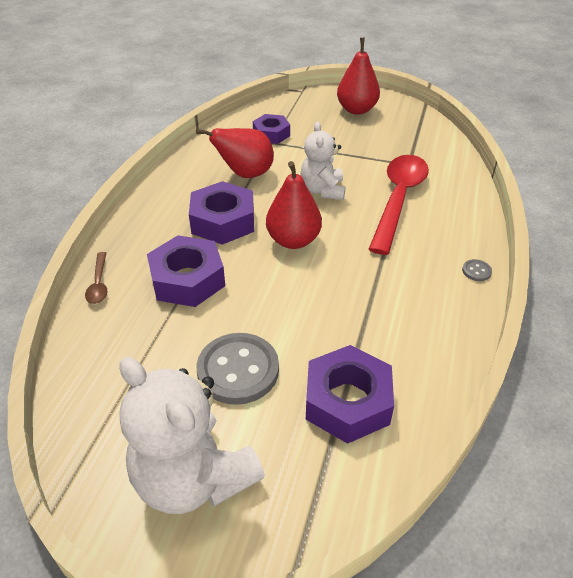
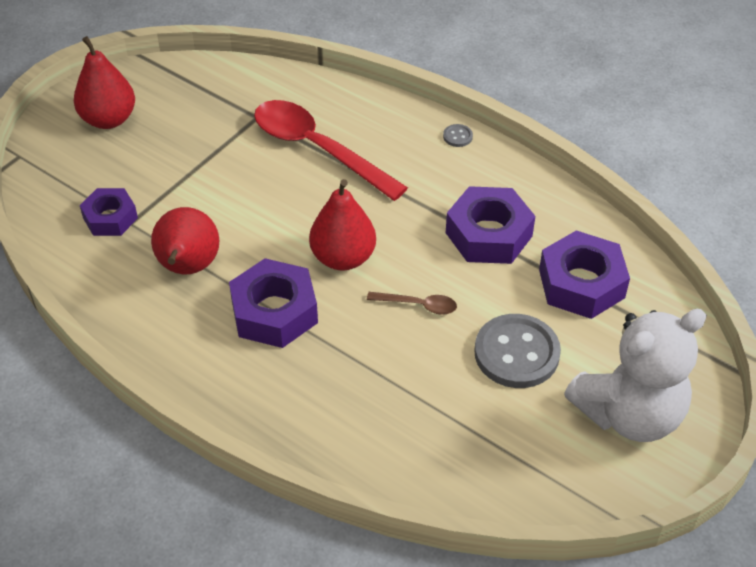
camera: 70 degrees left, 5 degrees up
brown spoon [85,252,107,304] -> brown spoon moved to [367,292,457,315]
purple nut [147,235,225,307] -> purple nut moved to [446,186,535,264]
white teddy bear [300,122,346,200] -> none

